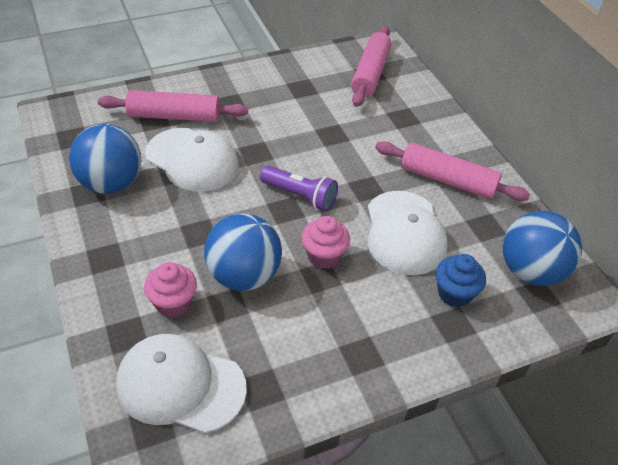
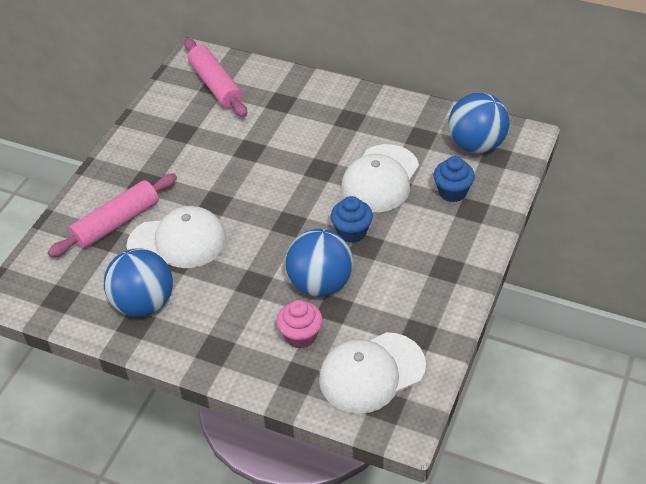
camera: 40 degrees left, 0 degrees up
purple flashlight [260,166,338,212] -> none
pink cupcake [302,216,350,269] -> blue cupcake [331,196,373,243]
white cap [368,191,448,275] -> white cap turned 75 degrees clockwise [341,144,419,212]
pink rolling pin [375,141,530,201] -> none

